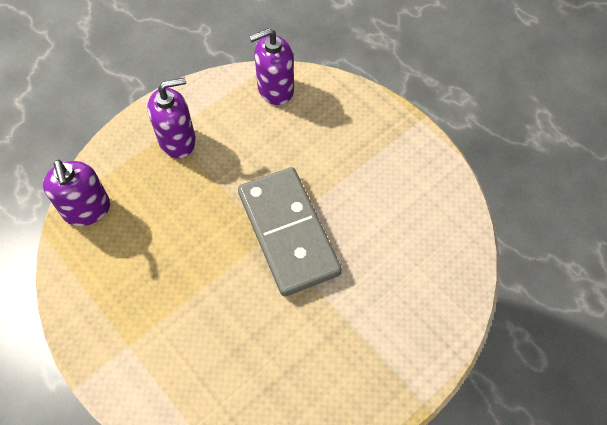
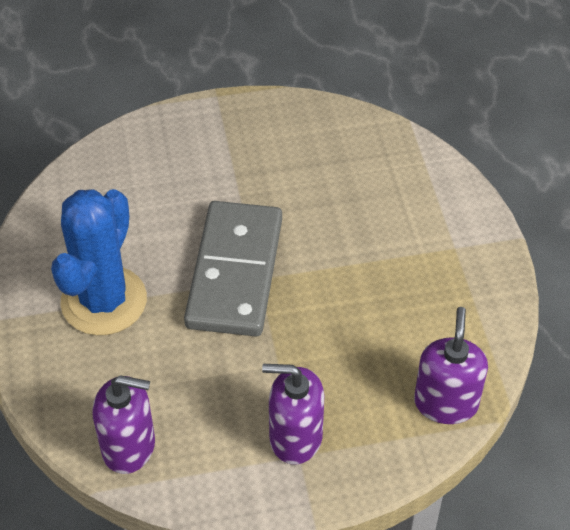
camera: 150 degrees left, 10 degrees down
none -> blue cactus [51,189,147,336]

